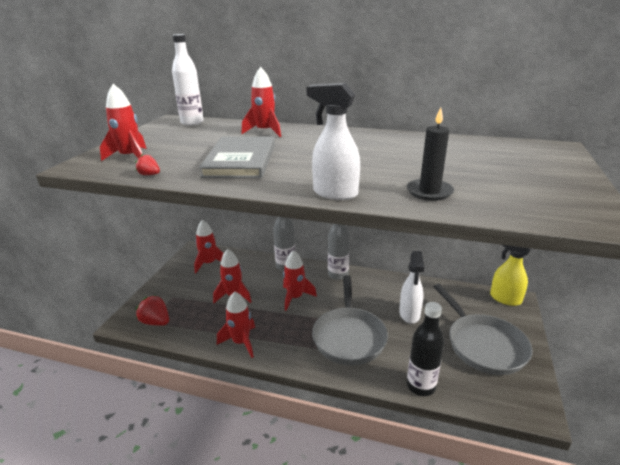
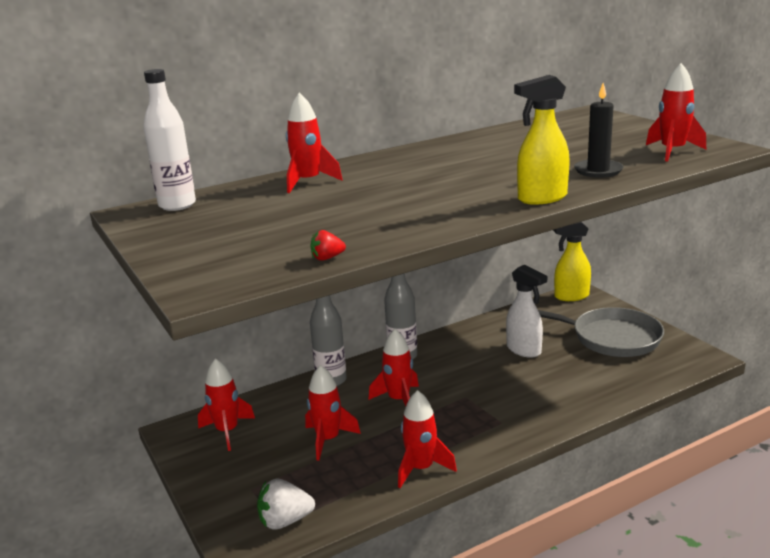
camera: 45 degrees left, 5 degrees down
red rocket [100,84,147,161] -> red rocket moved to [646,63,706,161]
red strawberry [136,295,169,326] -> white strawberry [257,479,315,530]
grey book [199,137,275,178] -> none
white spray bottle [307,83,360,200] -> yellow spray bottle [514,75,570,205]
grey pan [312,275,388,366] -> none
black bottle [407,302,444,396] -> none

